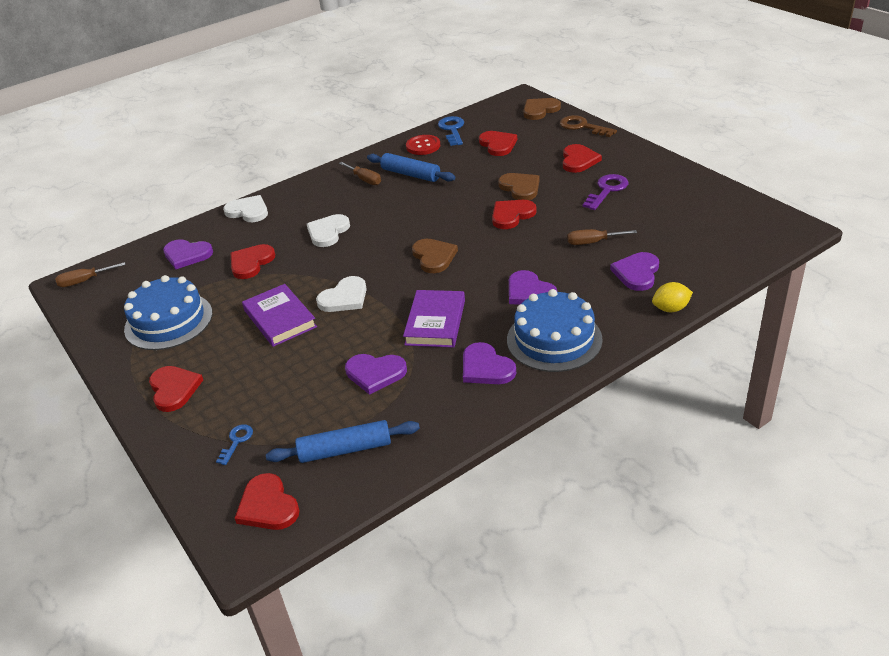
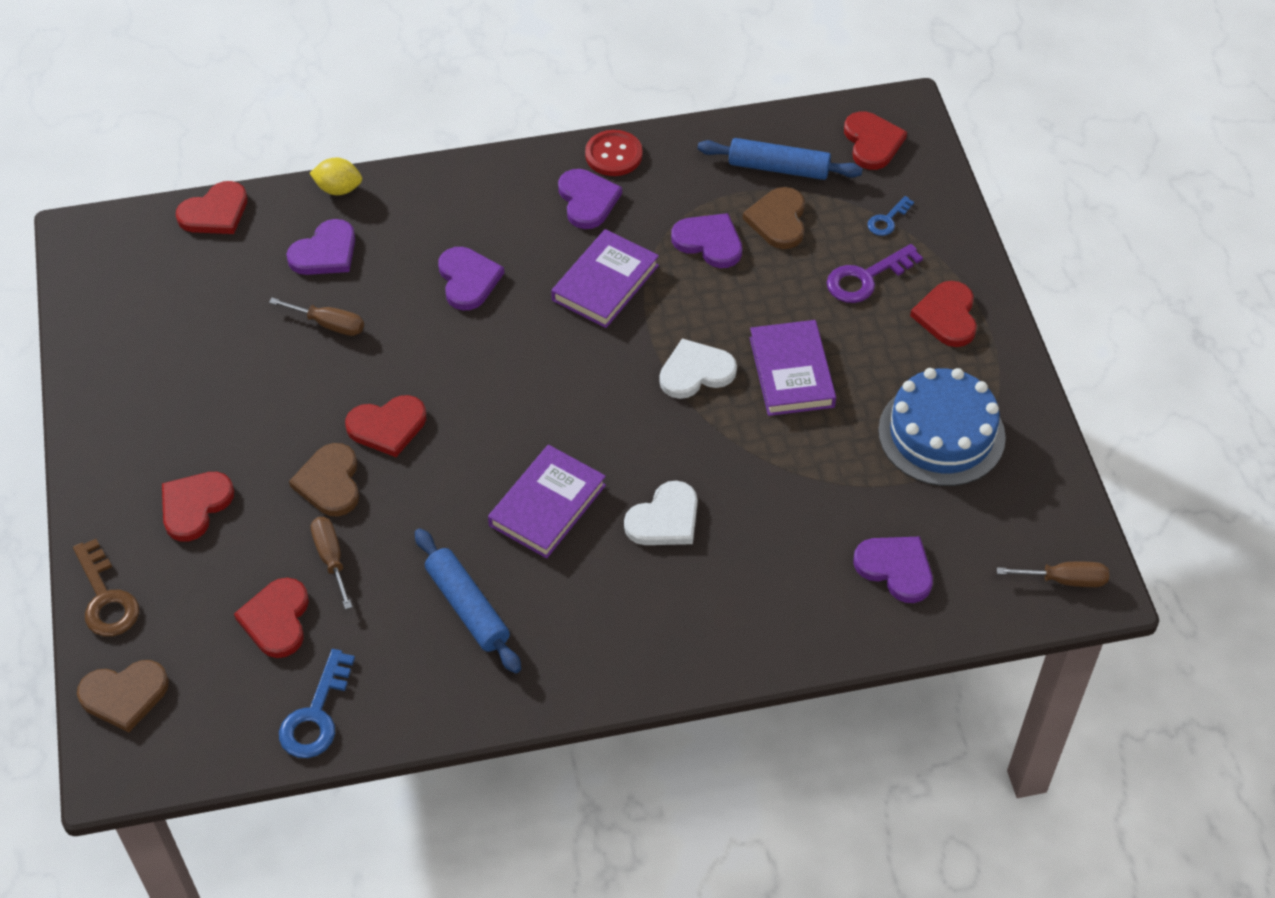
camera: 160 degrees left, 15 degrees up
white heart [223,195,268,222] -> none
red heart [231,244,275,279] -> red heart moved to [176,181,247,234]
brown screwdriver [339,162,381,185] -> brown screwdriver moved to [311,517,352,610]
red button [406,135,440,155] -> red button moved to [585,130,642,176]
brown heart [412,239,458,273] -> brown heart moved to [743,187,805,249]
blue cake [507,289,603,372] -> none
purple key [583,174,628,210] -> purple key moved to [826,244,923,303]
none -> purple book [488,445,606,558]

